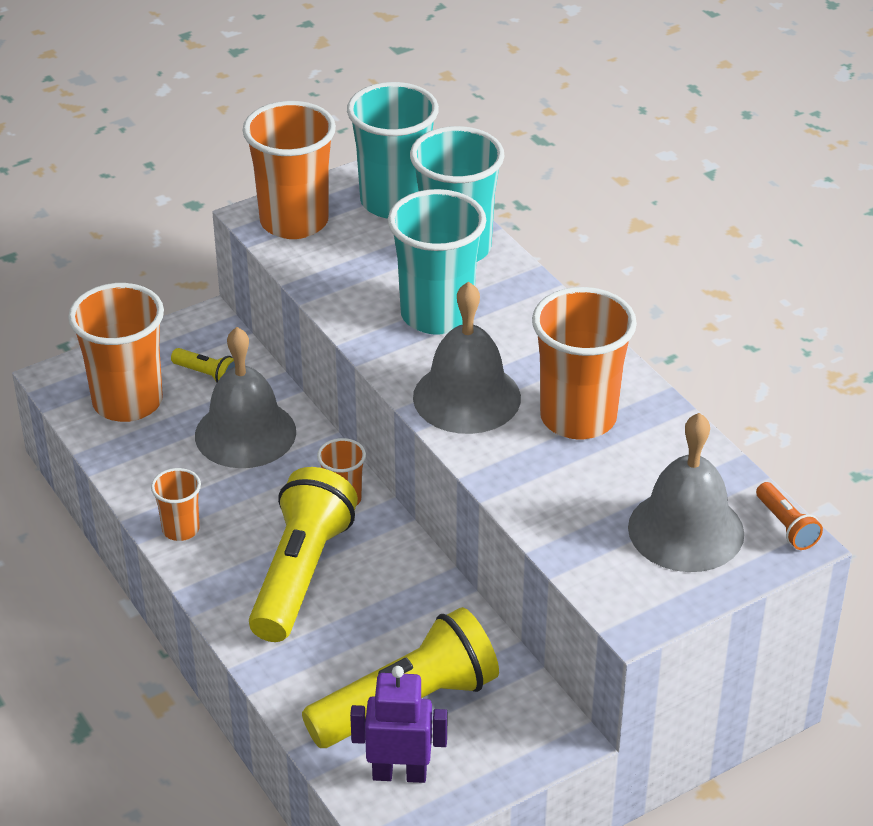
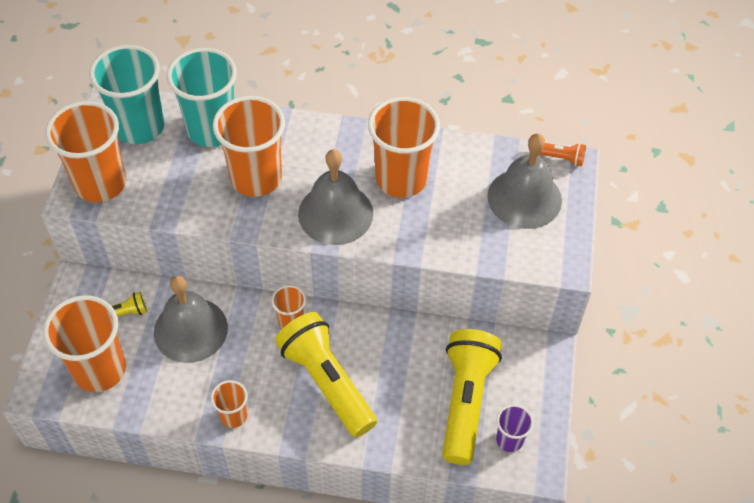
camera: 50 degrees left, 15 degrees up
purple robot [350,666,447,783] -> purple cup [496,404,534,452]
turquoise cup [388,189,486,335] -> orange cup [213,96,285,197]

